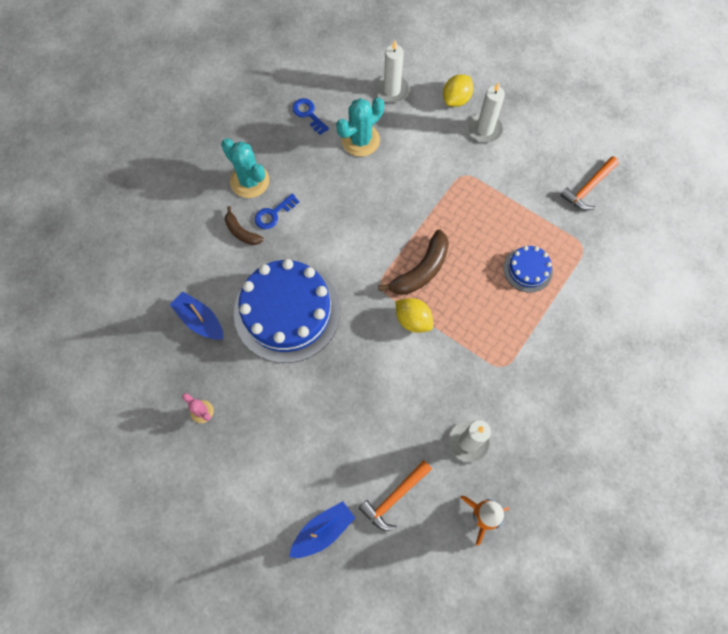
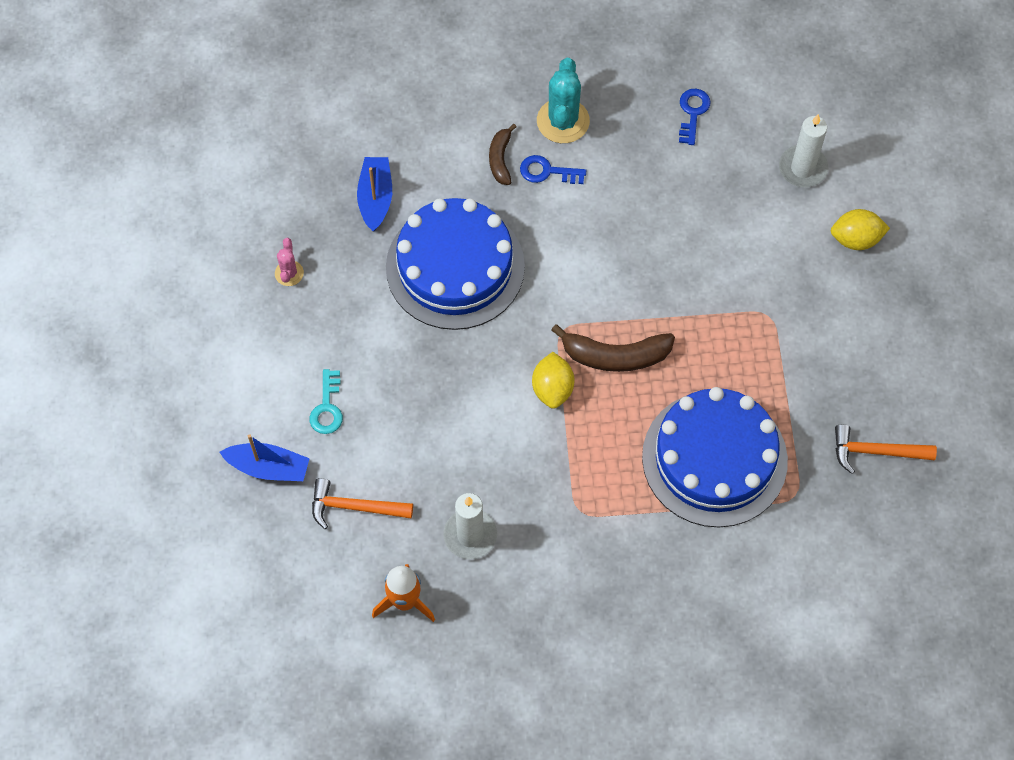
camera: 50 degrees right, 5 degrees down
turquoise cactus [336,97,384,157] -> none
white candle [468,82,505,143] -> none
blue cake [504,246,553,293] -> blue cake [642,387,788,527], size x2.13
none -> turquoise key [309,369,343,434]

